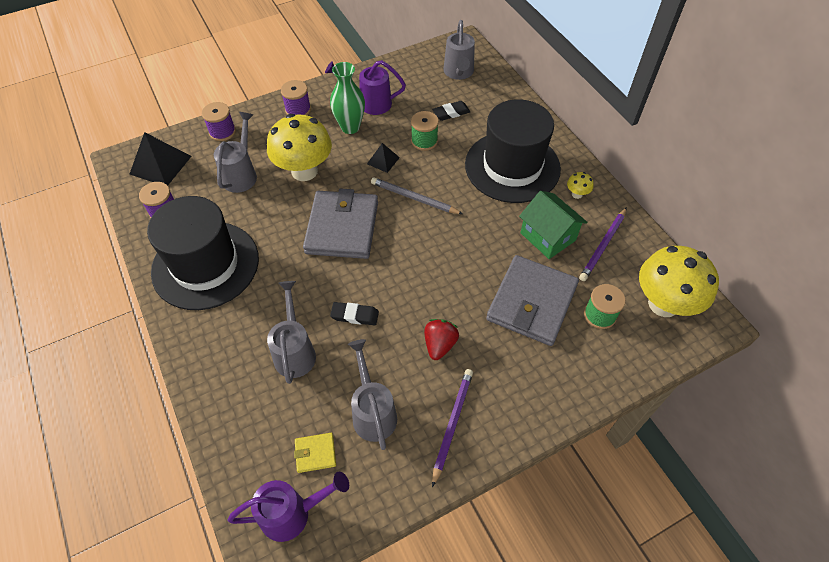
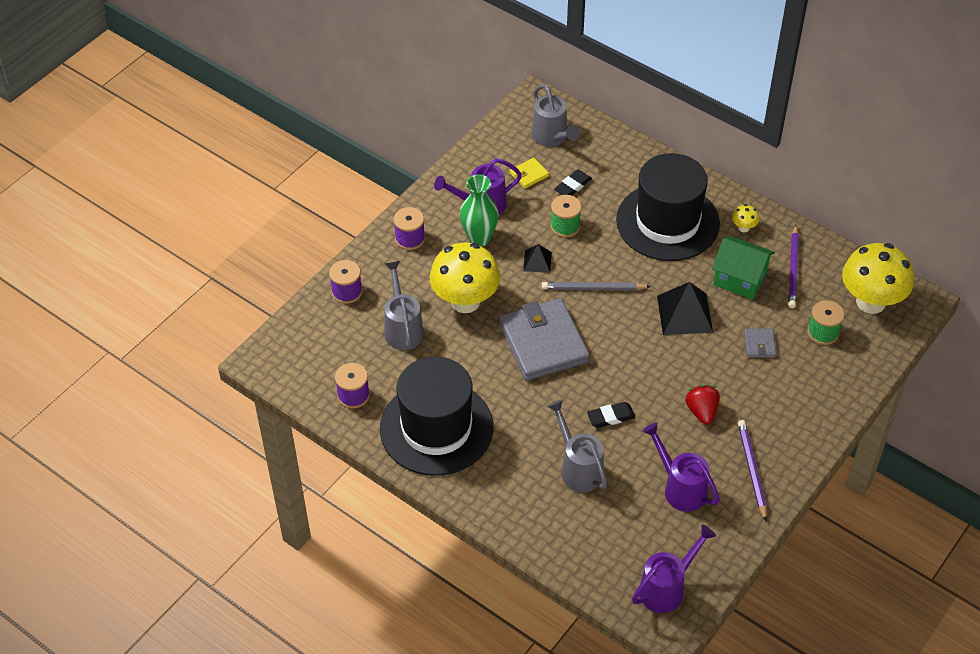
camera: 25 degrees left, 5 degrees down
black pyramid [130,132,192,185] -> black pyramid moved to [657,282,713,335]
yellow wallet [294,433,336,473] -> yellow wallet moved to [510,158,549,189]
grey watering can [348,339,397,450] -> purple watering can [642,422,720,512]
grey wallet [486,255,579,346] -> grey wallet [744,328,776,358], size x0.42

